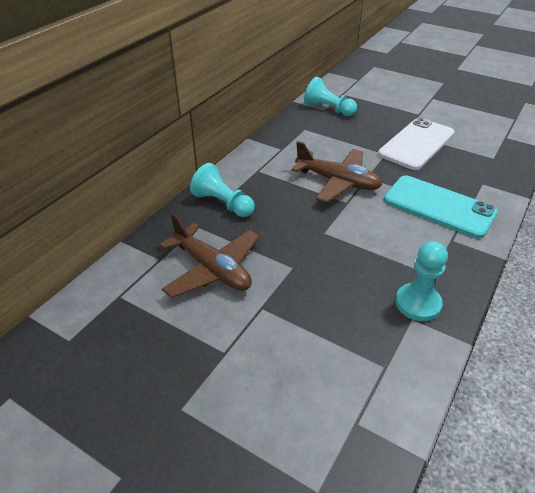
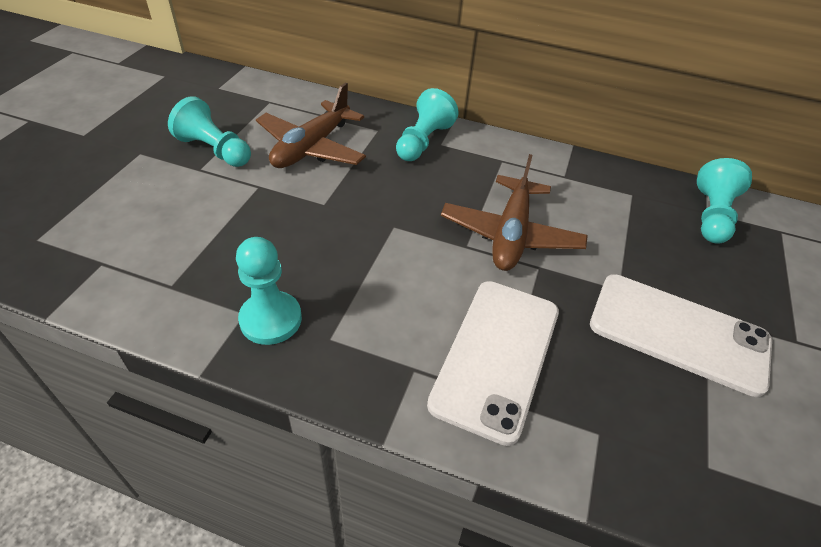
camera: 75 degrees right, 5 degrees up
turquoise phone [384,175,498,238] -> white phone [427,281,559,446]
none -> turquoise pawn [168,96,251,167]

